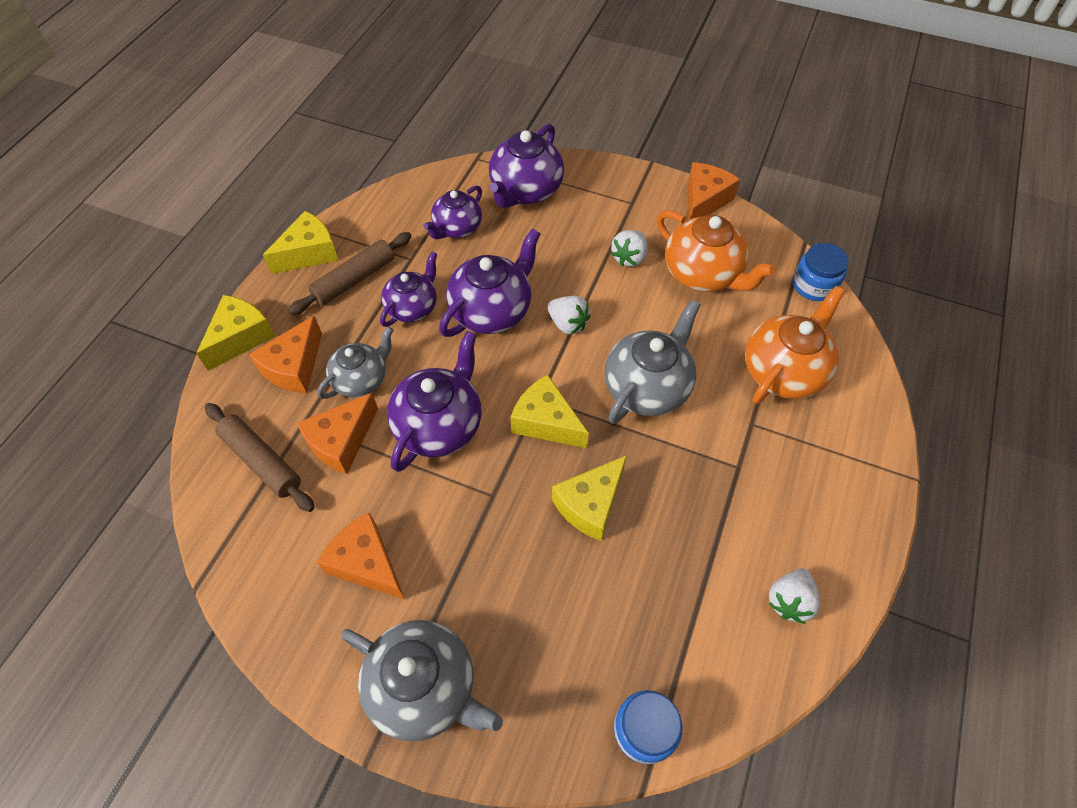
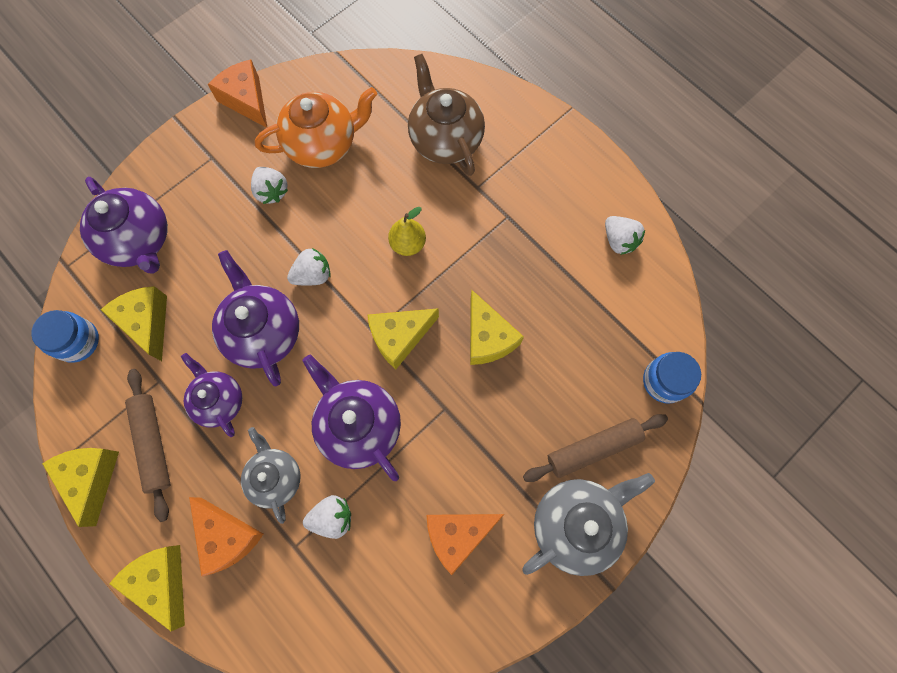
camera: 65 degrees left, 15 degrees up
brown rolling pin [205,403,315,512] -> brown rolling pin moved to [523,414,668,482]
orange cheese [296,393,378,474] -> white strawberry [303,495,351,539]
purple teapot [423,185,482,239] -> yellow cheese [101,286,167,361]
grey teapot [605,300,701,424] -> yellow pear [388,207,426,256]
orange teapot [745,286,845,404] -> brown teapot [408,54,485,176]
blue jar [793,243,848,301] -> blue jar moved to [31,310,99,363]

